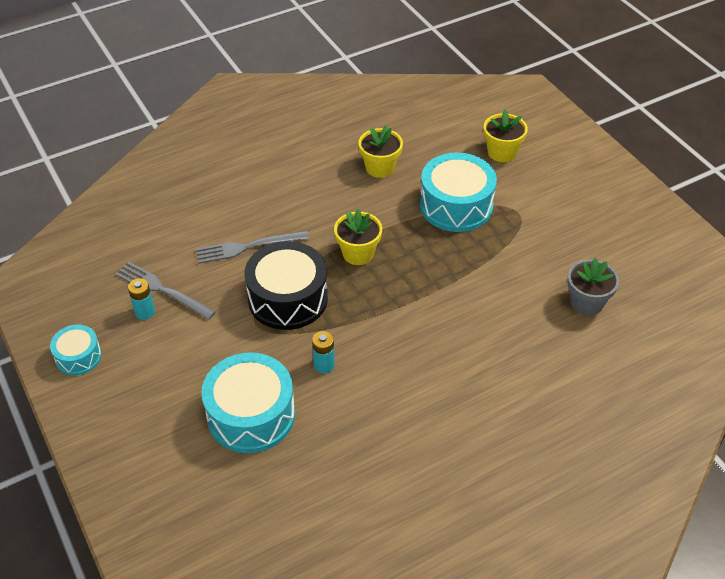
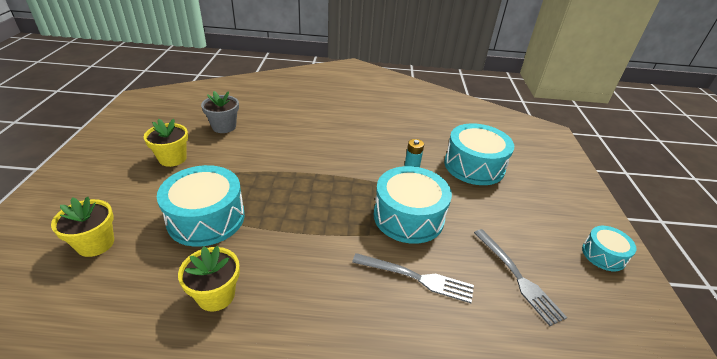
camera: 150 degrees left, 10 degrees down
turquoise battery [128,278,155,320] -> none
black drum [244,241,328,330] -> turquoise drum [374,166,452,244]
yellow flower pot [334,209,382,265] -> yellow flower pot moved to [144,119,188,167]

